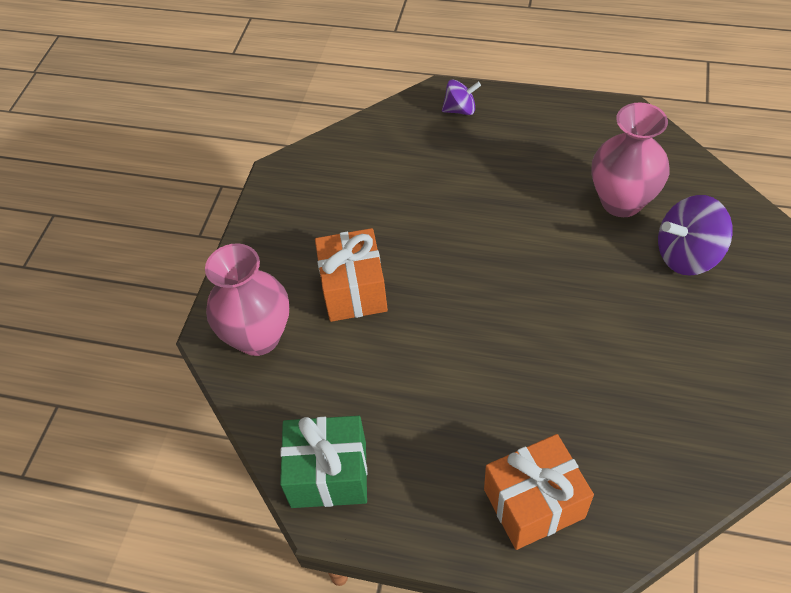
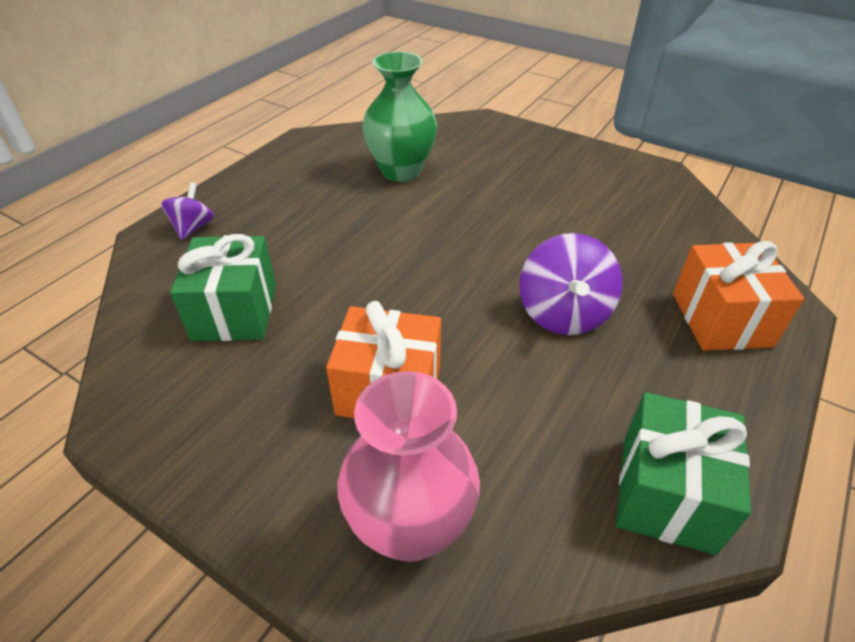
camera: 75 degrees left, 10 degrees down
pink vase [592,102,670,217] -> green vase [362,51,437,182]
purple spinning top [658,195,733,276] -> purple spinning top moved to [519,233,623,335]
none -> green gift [170,234,276,341]

